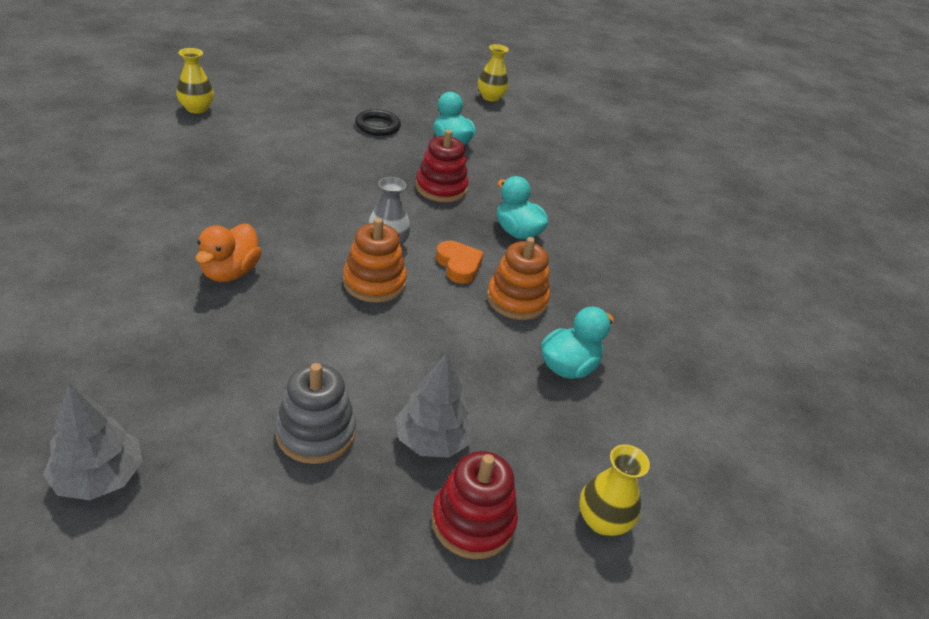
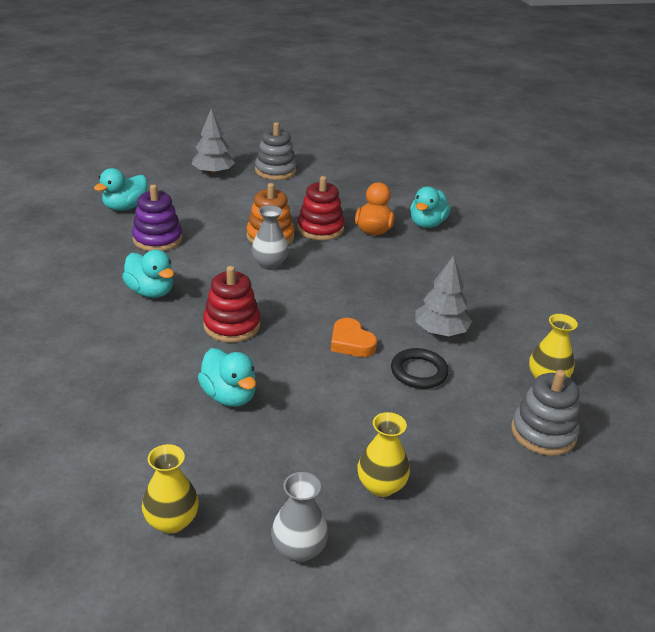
camera: 175 degrees right, 5 degrees down
grey tree [43,383,142,500] -> grey tree moved to [415,255,472,336]
black ring [355,109,401,136] -> black ring moved to [391,348,449,389]
red stacking toy [431,451,518,559] -> red stacking toy moved to [297,176,345,240]
orange heart [436,241,484,284] -> orange heart moved to [331,318,377,357]
orange stacking toy [487,237,550,320] -> purple stacking toy [132,185,182,251]
yellow vase [579,444,650,536] -> yellow vase moved to [358,412,410,497]
none -> grey vase [271,472,329,562]
none -> turquoise duck [410,187,451,228]
none -> grey stacking toy [511,370,580,456]

